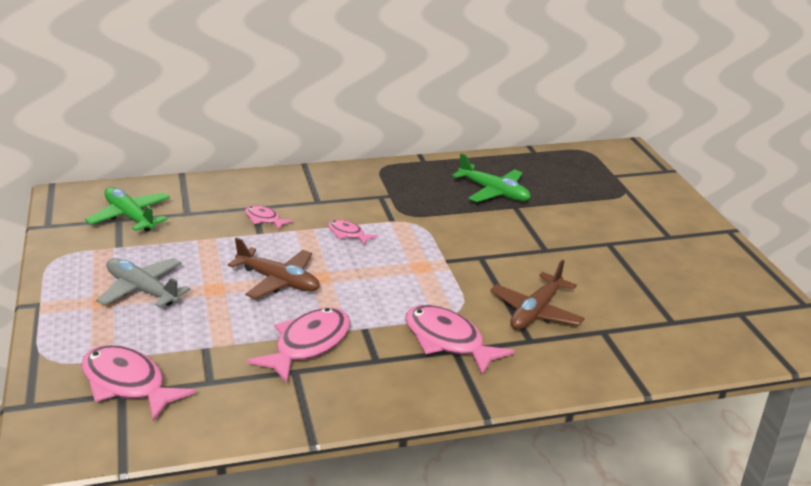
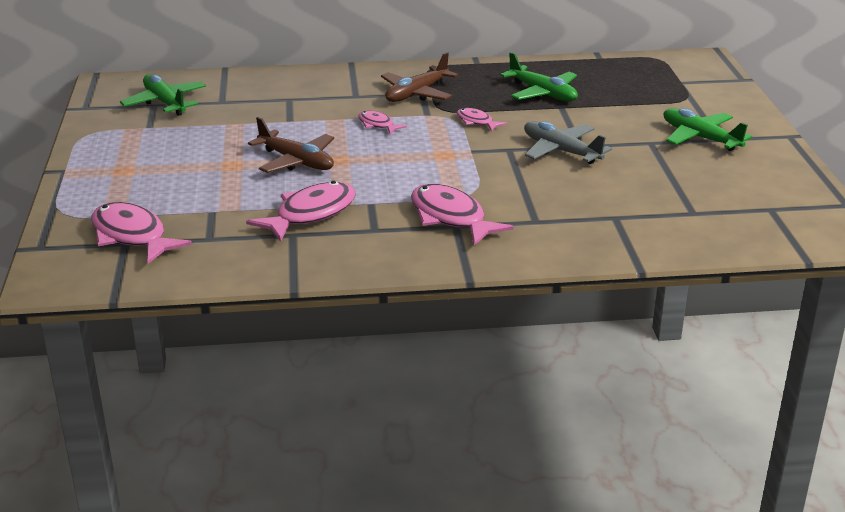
camera: 10 degrees right, 0 degrees up
grey plane [96,258,191,307] -> grey plane moved to [524,121,612,164]
pink fish [245,205,293,230] -> pink fish moved to [457,108,507,132]
brown plane [490,260,585,330] -> brown plane moved to [381,52,458,102]
none -> green plane [664,108,752,151]

